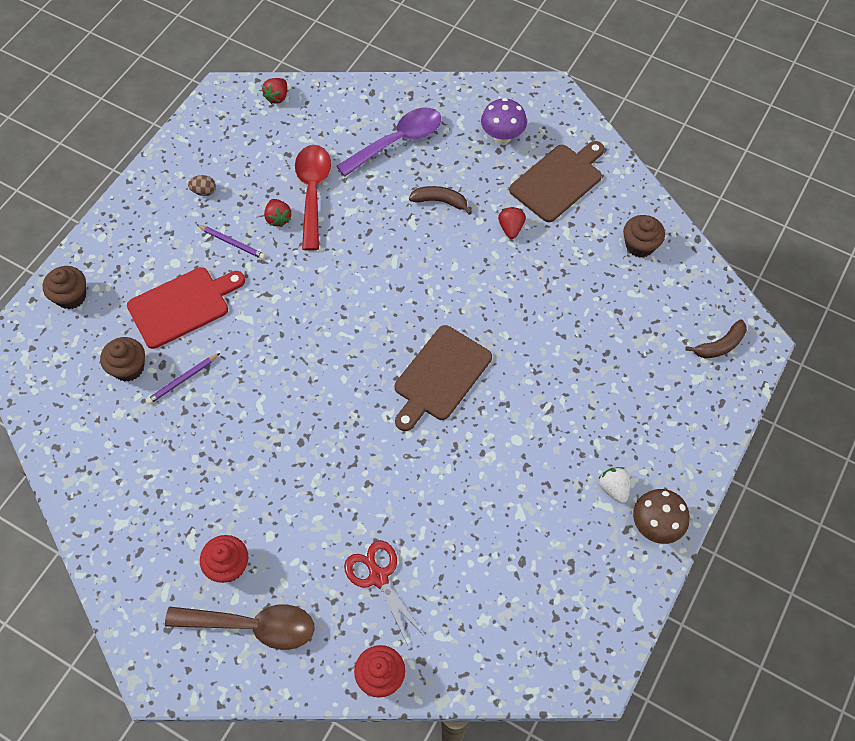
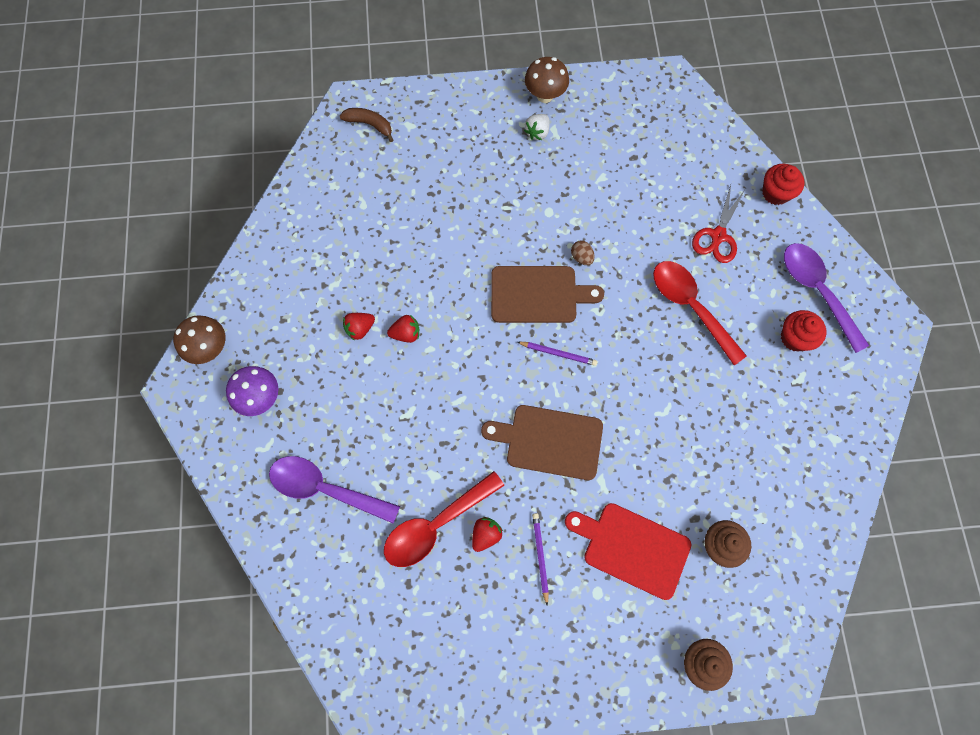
camera: 125 degrees left, 10 degrees up
purple pencil [146,353,220,404] -> purple pencil moved to [517,342,597,366]
brown spoon [165,604,315,650] -> purple spoon [784,243,869,353]
brown egg [188,175,216,196] -> brown egg moved to [571,241,595,265]
red strawberry [262,78,287,104] -> red strawberry moved to [387,315,419,343]
brown banana [409,186,472,215] -> none
brown cutting board [509,141,604,222] -> brown cutting board moved to [481,405,603,480]
brown cupcake [623,215,665,258] -> none
none -> brown mushroom [173,315,226,364]
none -> red spoon [653,261,747,365]

